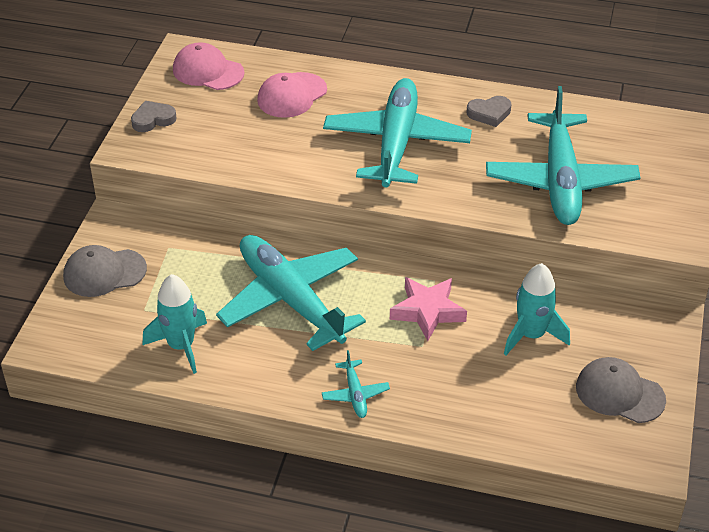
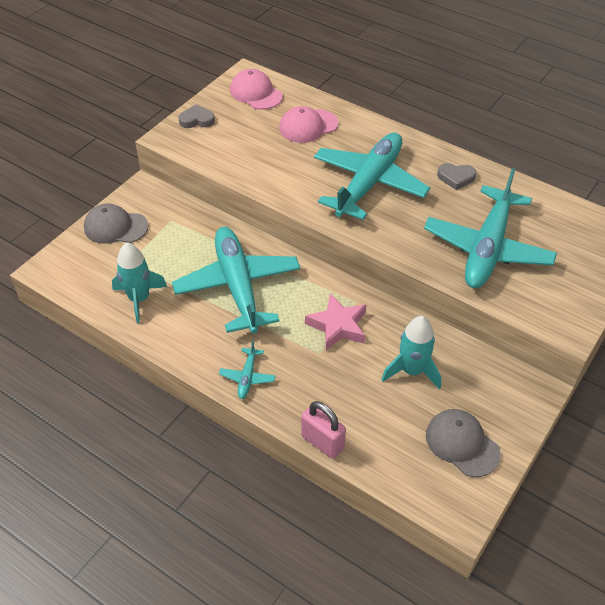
camera: 20 degrees right, 5 degrees up
none -> pink padlock [301,401,346,459]

